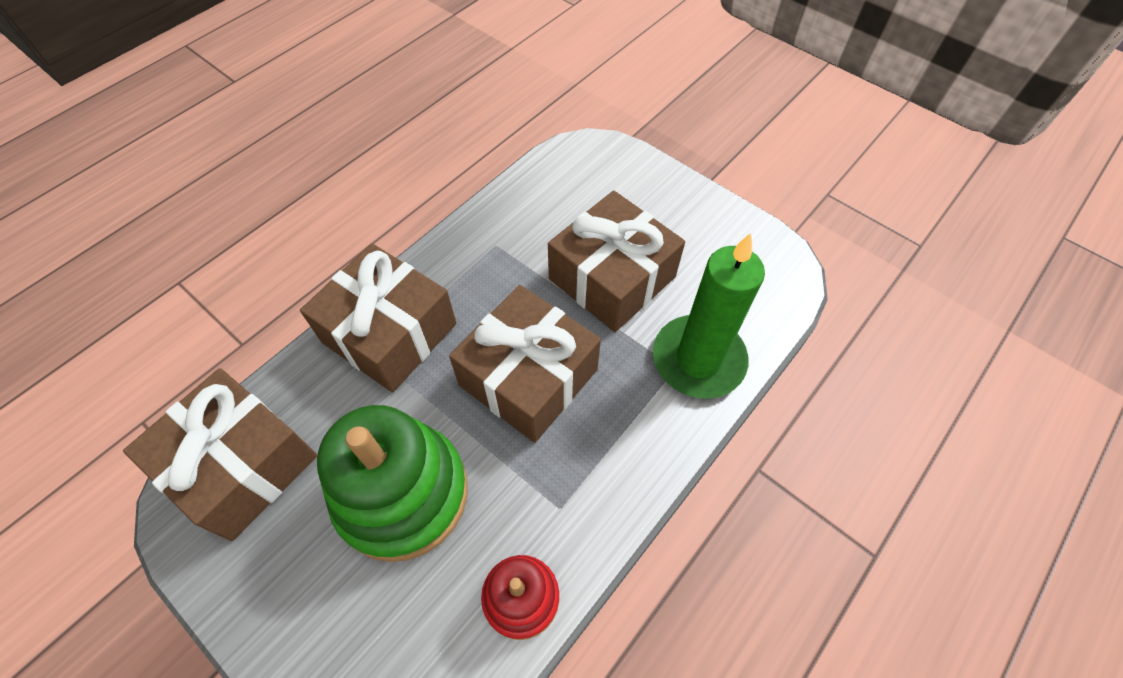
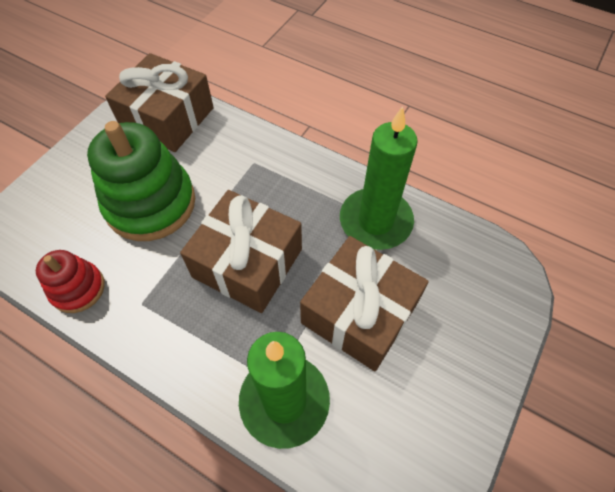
camera: 80 degrees right, 0 degrees up
brown gift [300,243,456,392] -> none
none -> green candle [340,106,418,250]

